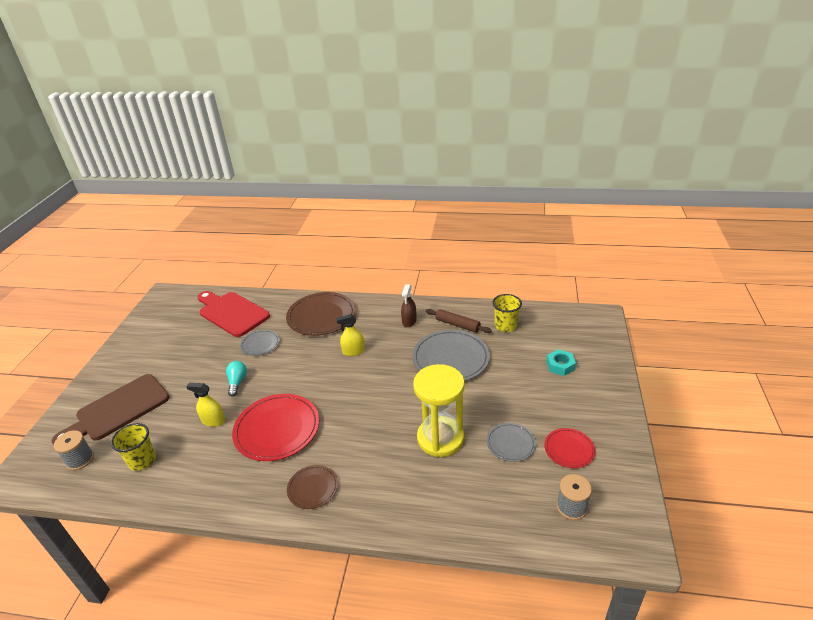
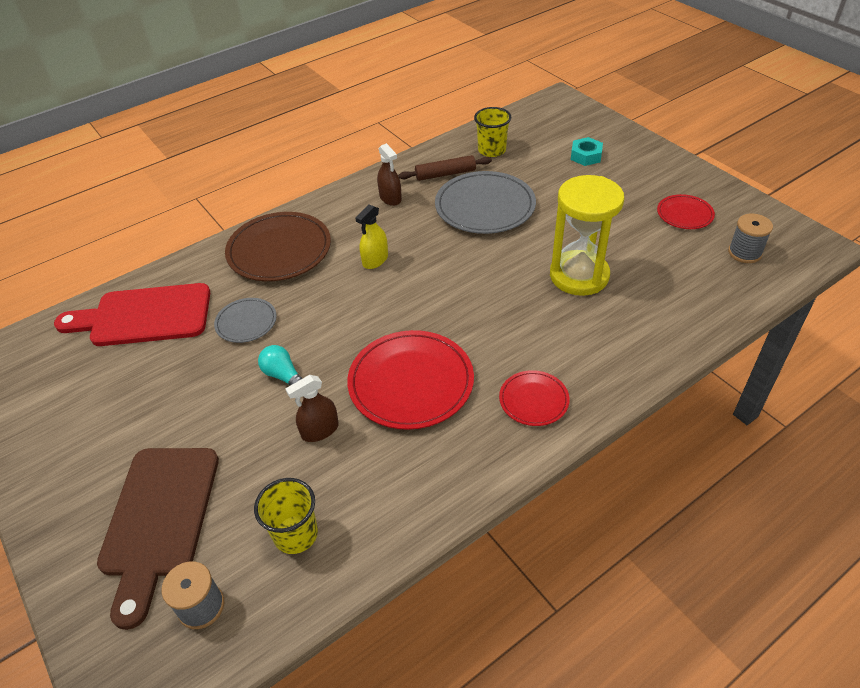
camera: 45 degrees left, 10 degrees up
yellow spray bottle [186,383,225,427] -> brown spray bottle [286,375,339,442]
brown plate [287,465,338,509] -> red plate [499,370,570,426]
grey plate [486,423,536,462] -> none

